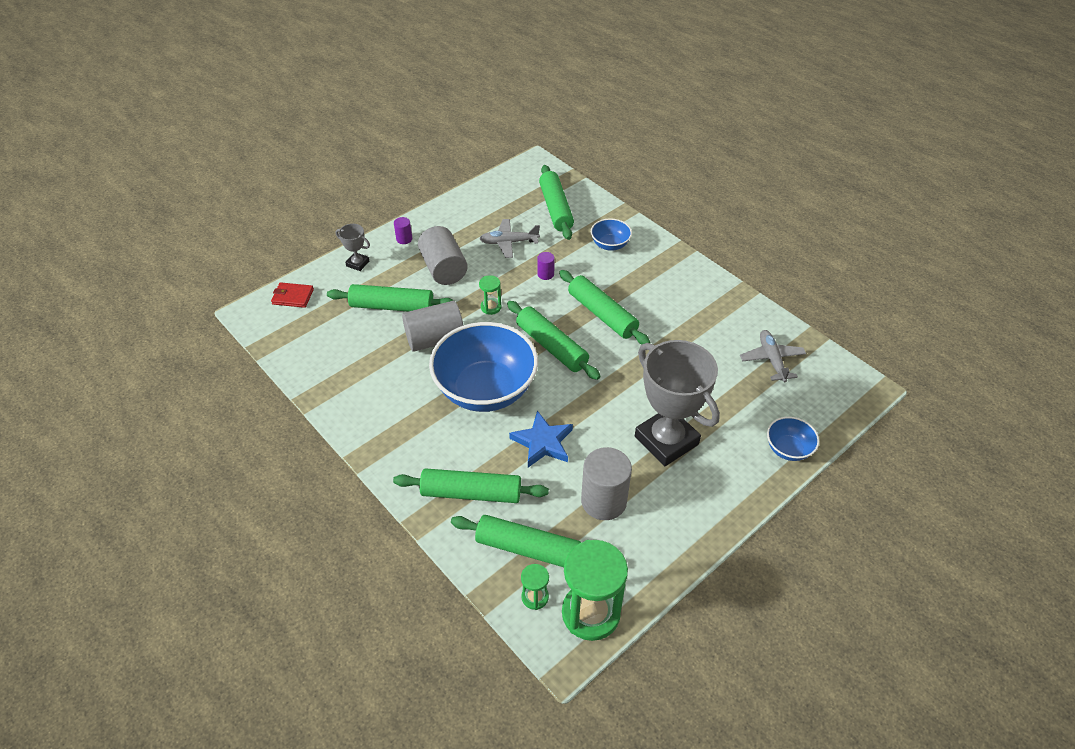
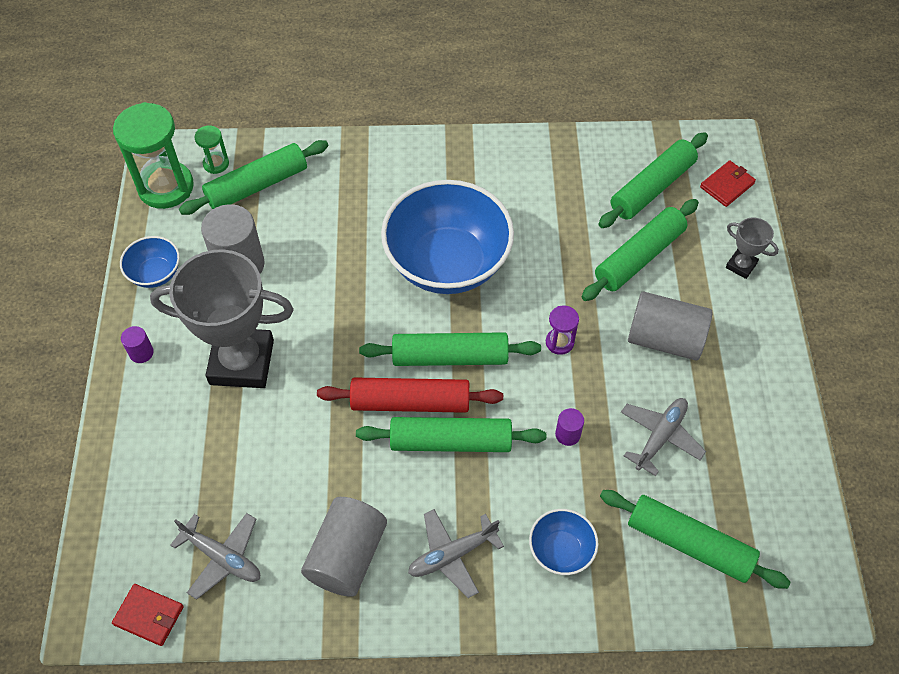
camera: 130 degrees right, 10 degrees up
grey trophy [336,224,370,271] -> grey trophy turned 60 degrees clockwise [726,217,779,279]
green rolling pin [393,468,549,503] -> green rolling pin moved to [598,132,708,228]
purple cylinder [394,217,412,244] -> purple cylinder moved to [121,326,154,363]
grey cylinder [402,301,464,352] -> grey cylinder moved to [301,497,387,597]
green hourglass [479,275,501,315] -> purple hourglass [546,306,579,355]
blue star [509,411,573,467] -> none
blue bowl [767,417,819,461] -> blue bowl moved to [120,236,180,288]
none -> red wallet [112,584,184,646]
none -> red rolling pin [317,377,503,413]
none -> grey plane [408,509,504,598]

